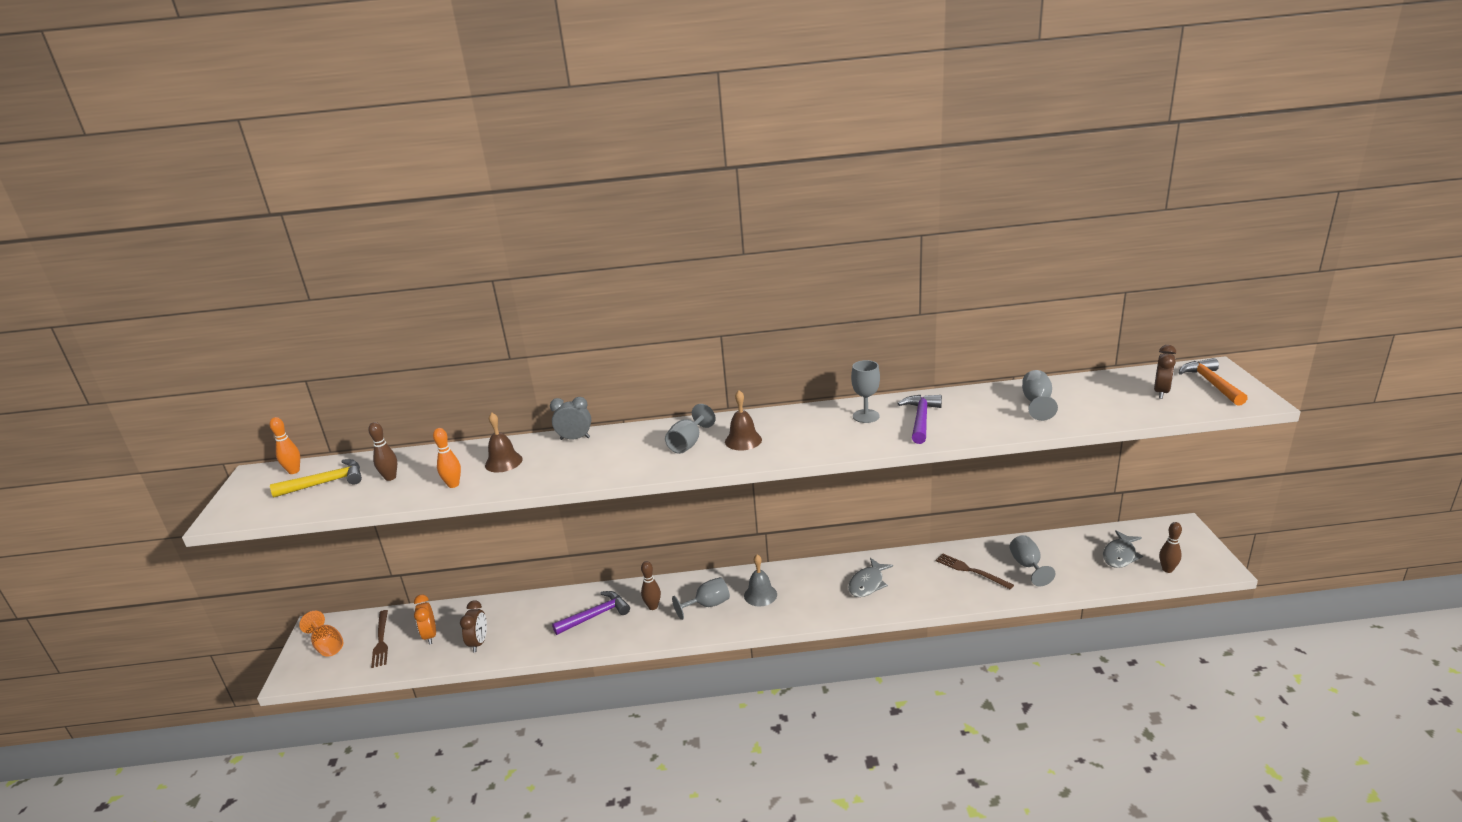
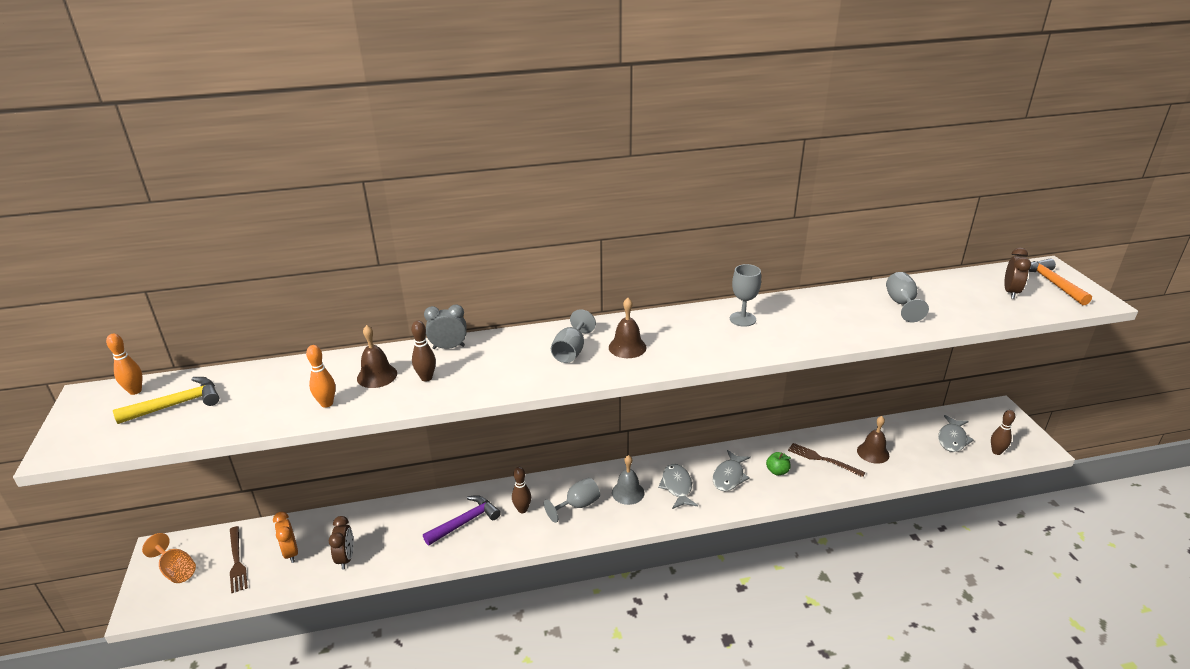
camera: 10 degrees left, 5 degrees up
brown bowling pin [368,422,397,481] -> brown bowling pin moved to [411,321,436,382]
purple hammer [897,395,942,444] -> none
grey goblet [1009,535,1056,587] -> brown bell [857,416,889,464]
none -> grey fish [658,464,698,509]
none -> green apple [766,452,791,475]

